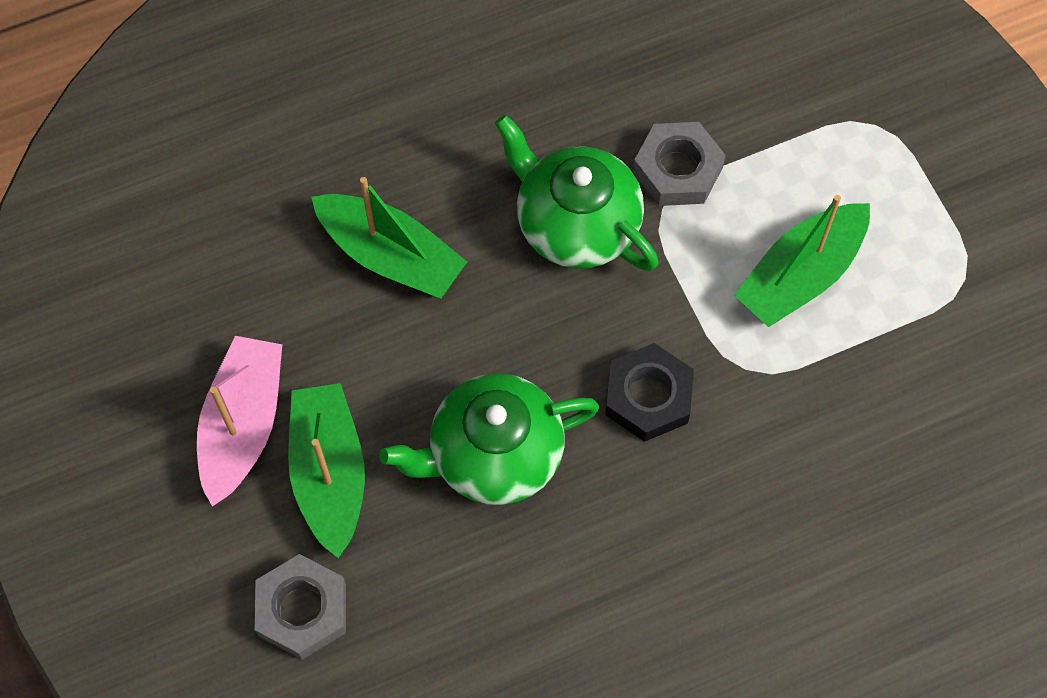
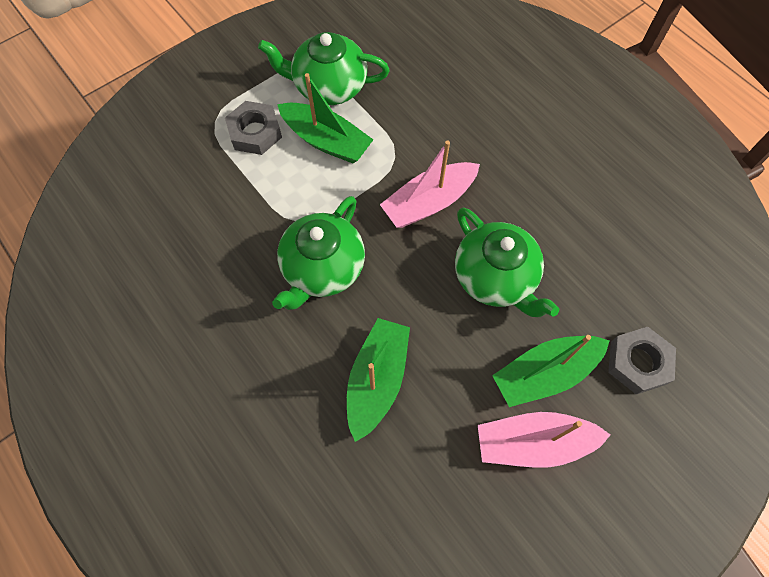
camera: 105 degrees left, 0 degrees up
black nut [605,343,694,442] -> pink boat [380,140,480,228]
grey nut [633,122,726,206] -> grey nut moved to [225,101,282,155]
none -> green teapot [258,32,390,105]

